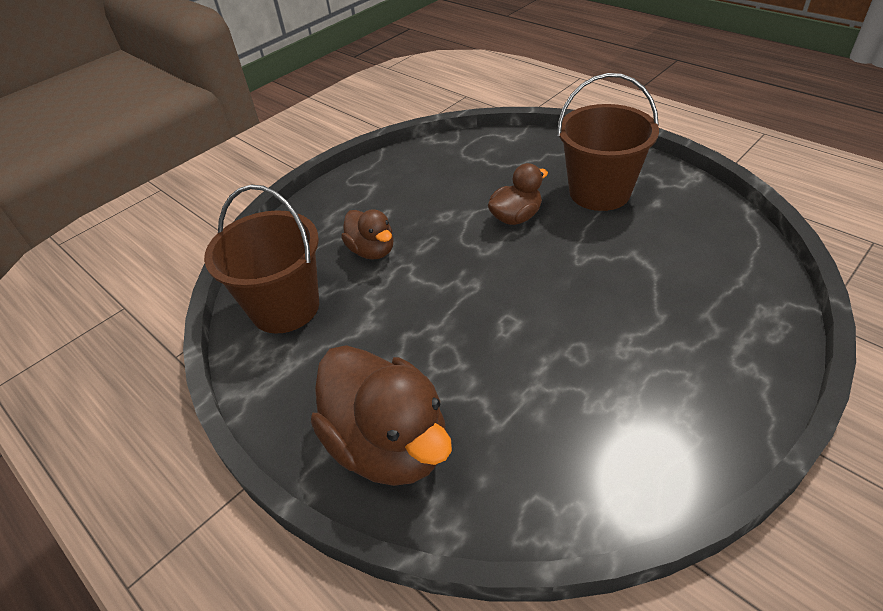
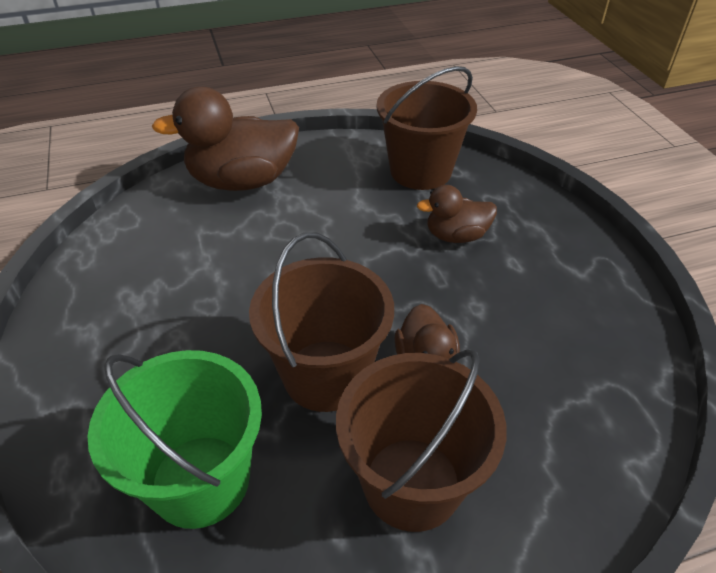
camera: 115 degrees right, 0 degrees up
none -> green bucket [87,350,262,529]
none -> brown bucket [249,232,394,412]

